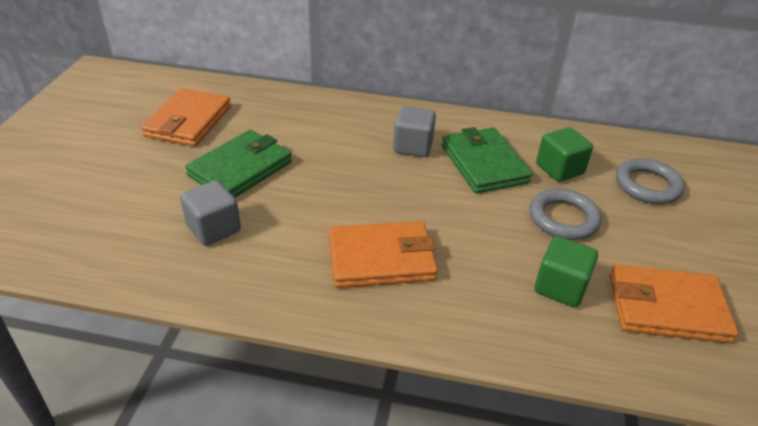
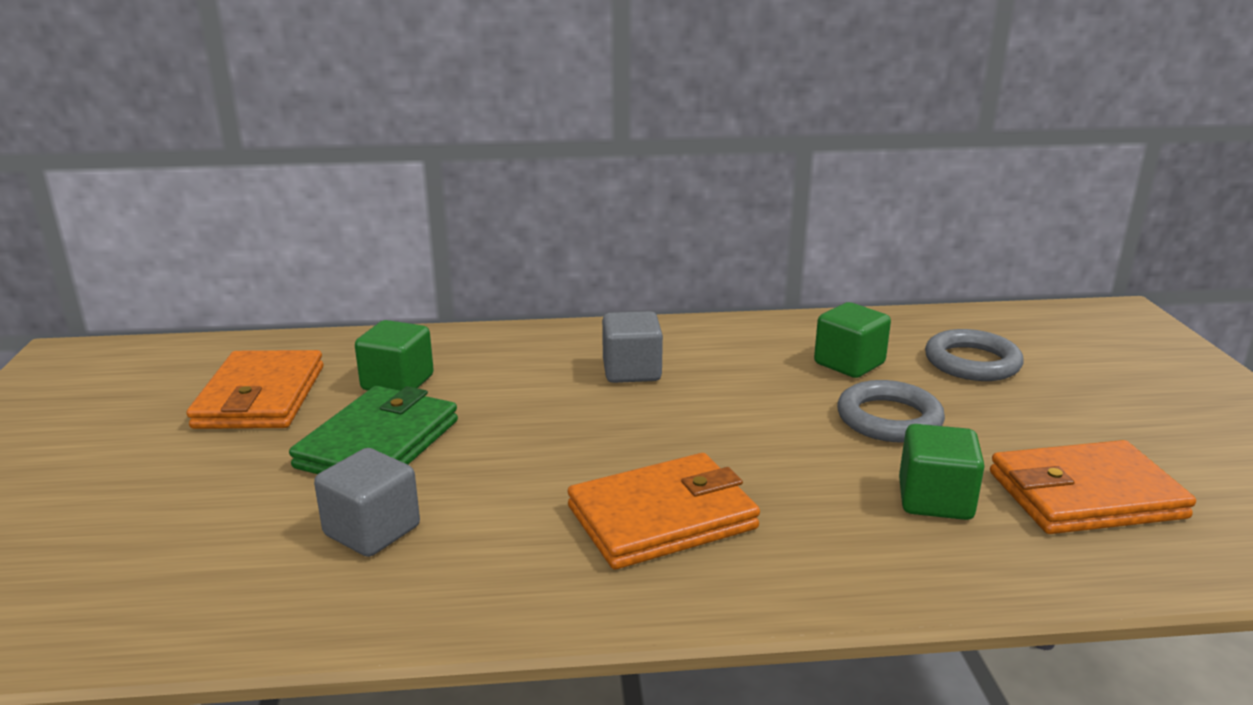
camera: 15 degrees left, 15 degrees down
green wallet [442,127,533,194] -> none
none -> green cube [355,320,434,391]

